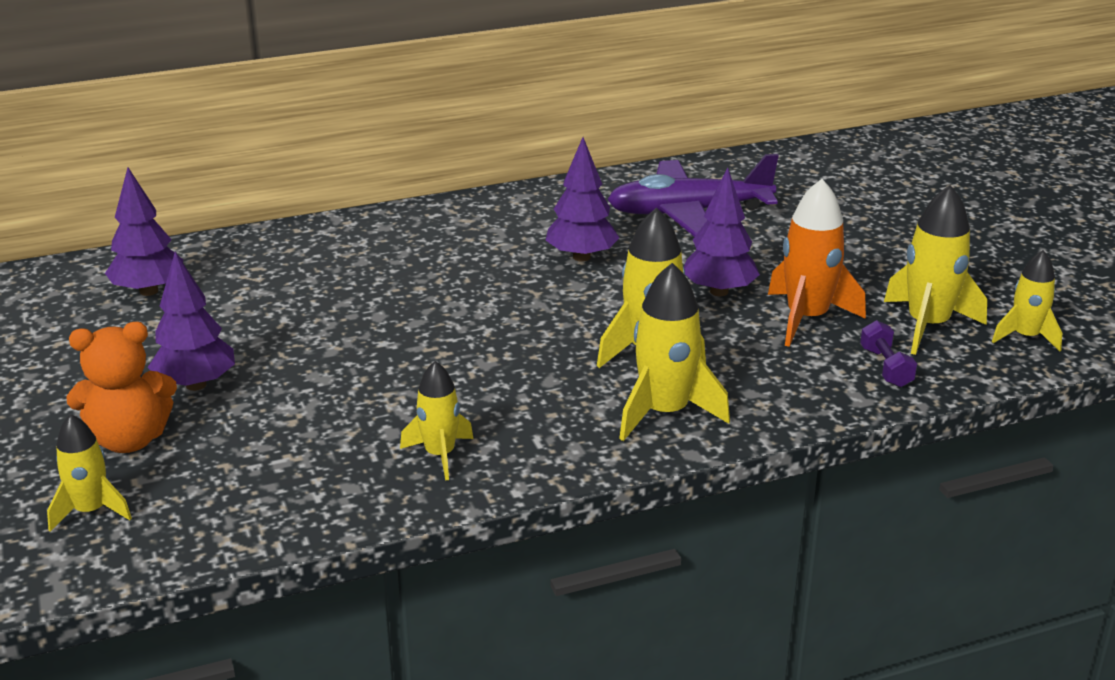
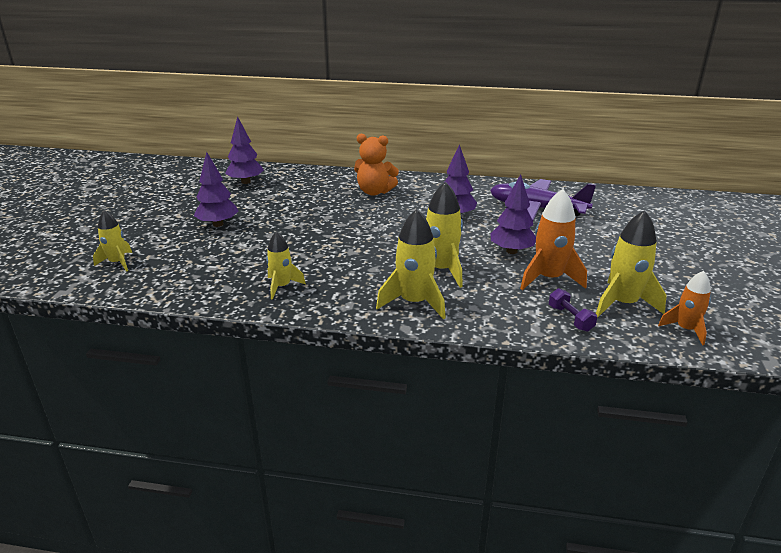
camera: 30 degrees right, 0 degrees up
orange teddy bear [66,322,177,453] -> orange teddy bear moved to [354,133,399,196]
purple dumbbell [860,320,917,387] -> purple dumbbell turned 45 degrees counterclockwise [549,288,597,332]
yellow rocket [992,250,1062,352] -> orange rocket [658,271,711,345]

